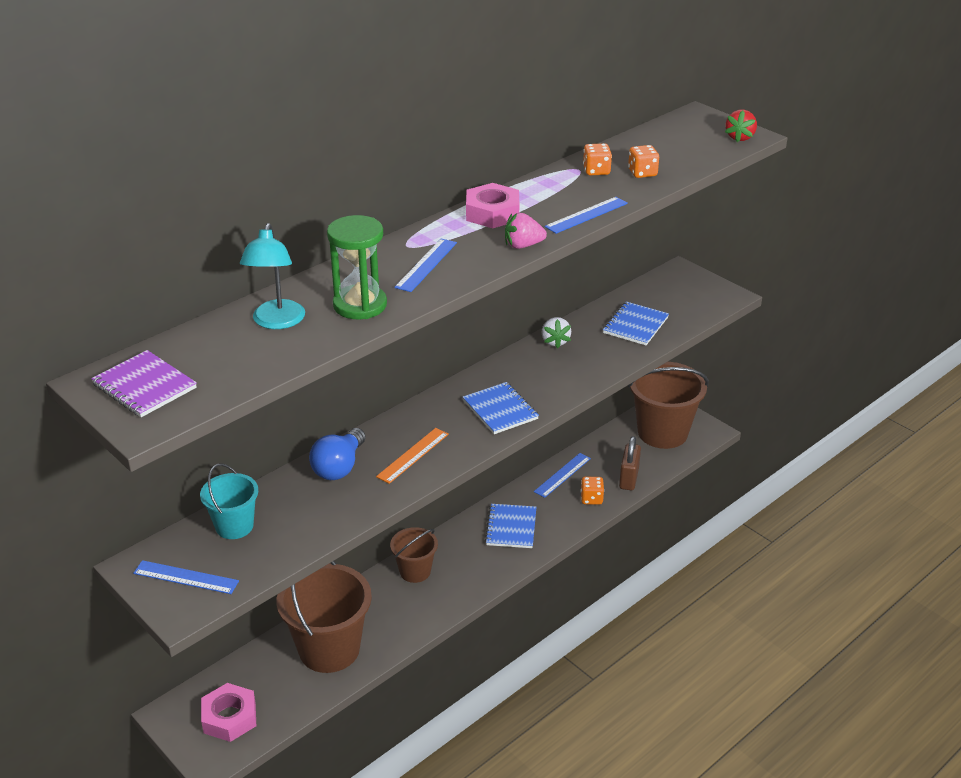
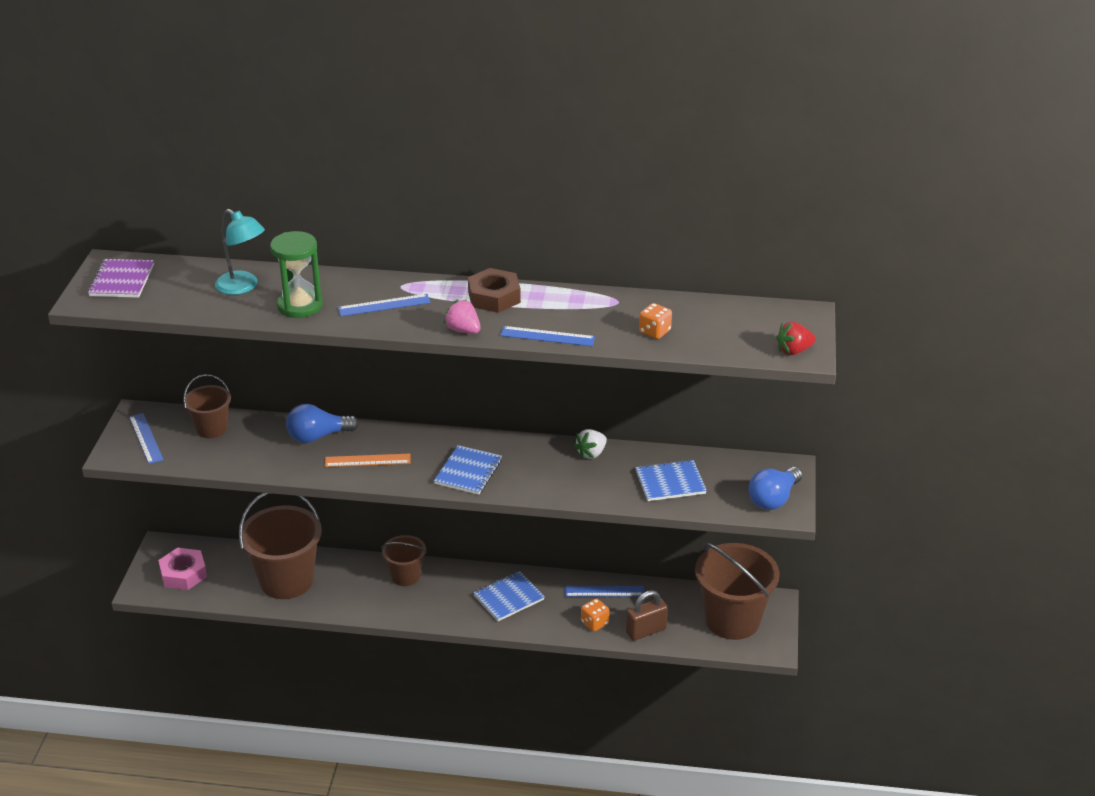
camera: 50 degrees right, 0 degrees up
turquoise bucket [200,463,258,539] -> brown bucket [183,374,231,438]
turquoise lamp [240,223,305,329] -> turquoise lamp turned 105 degrees counterclockwise [215,209,265,295]
pink nut [466,183,519,228] -> brown nut [468,268,521,313]
orange dice [583,143,612,175] -> none
none -> blue light bulb [748,467,802,510]

